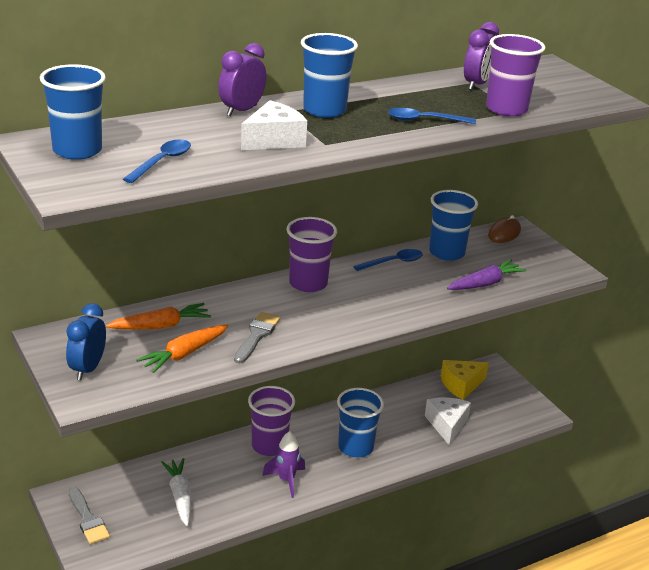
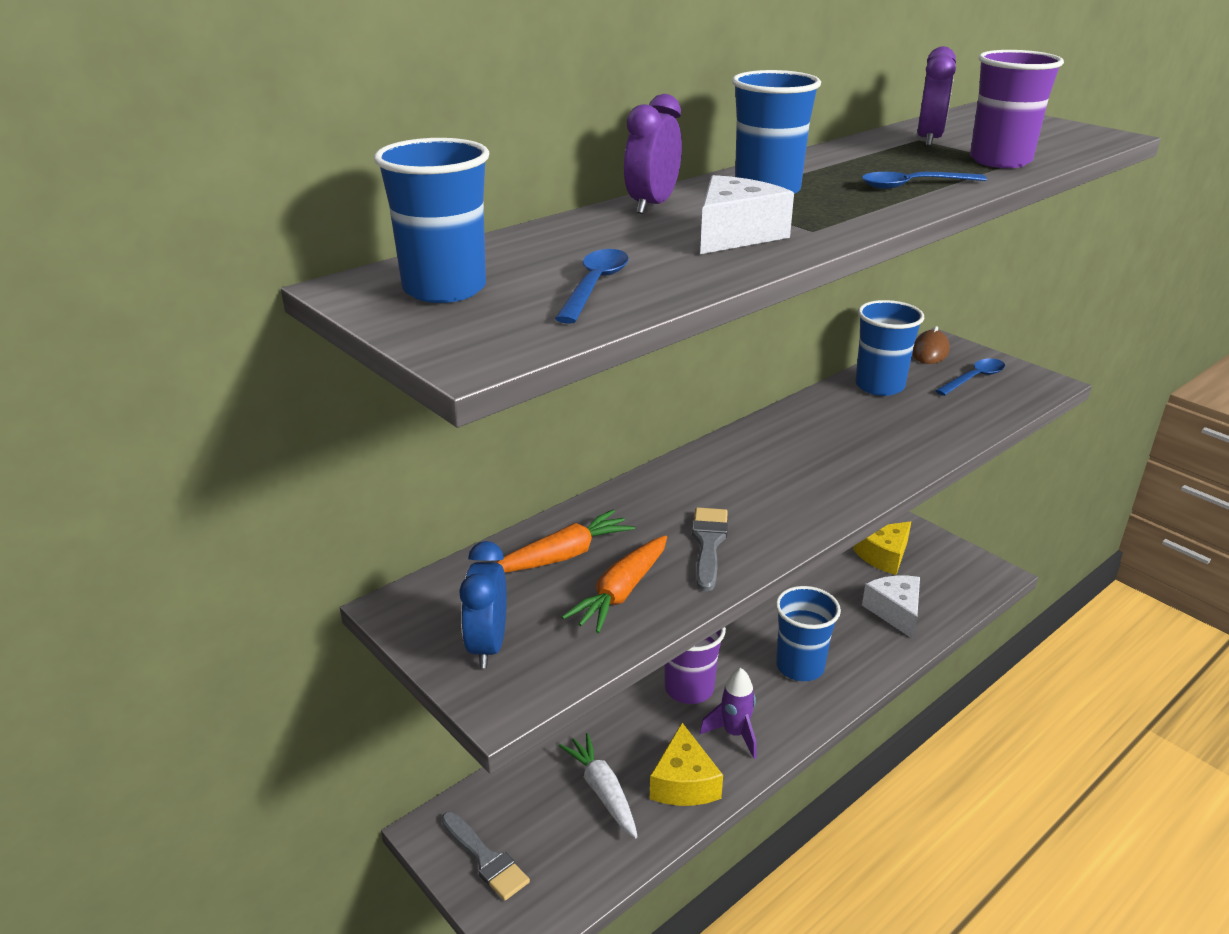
camera: 10 degrees left, 0 degrees up
purple cup [286,217,337,292] -> none
blue spoon [353,249,423,271] -> blue spoon moved to [935,359,1005,396]
purple carrot [447,260,526,290] -> none
none -> yellow cheese [650,723,723,806]

